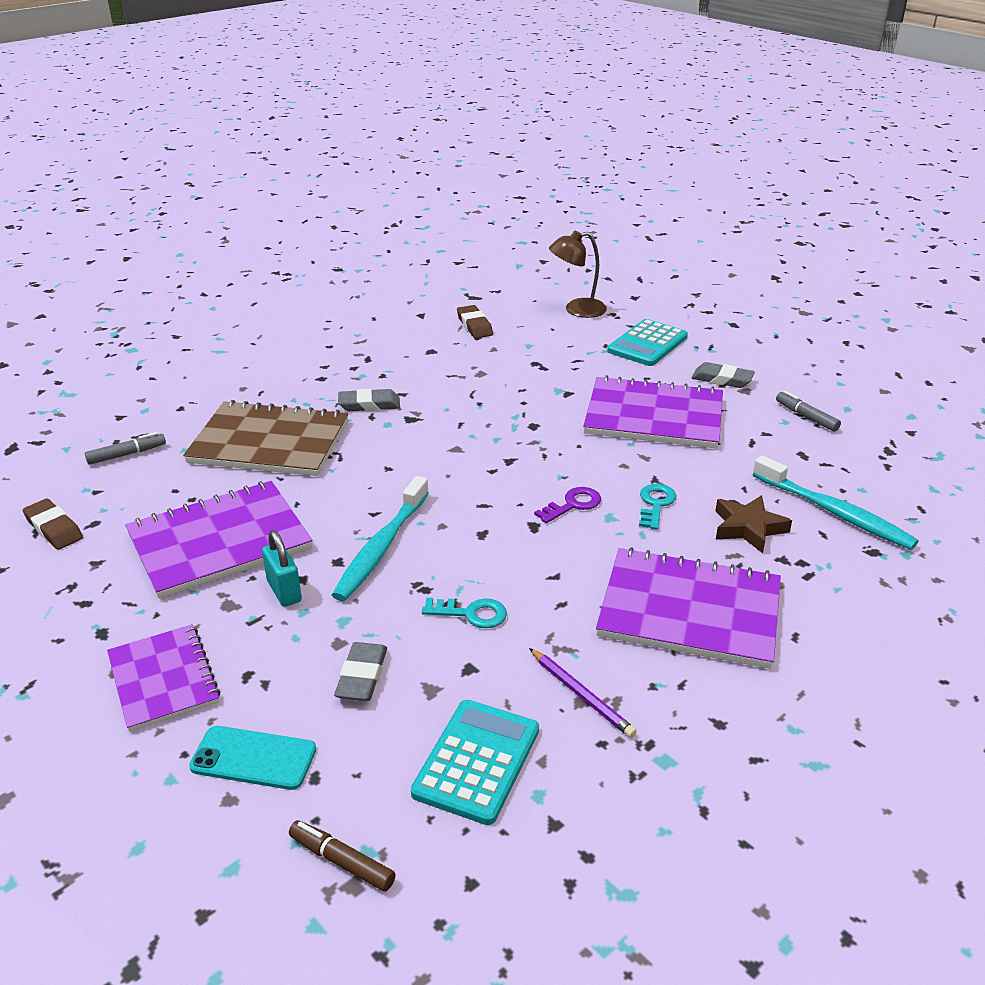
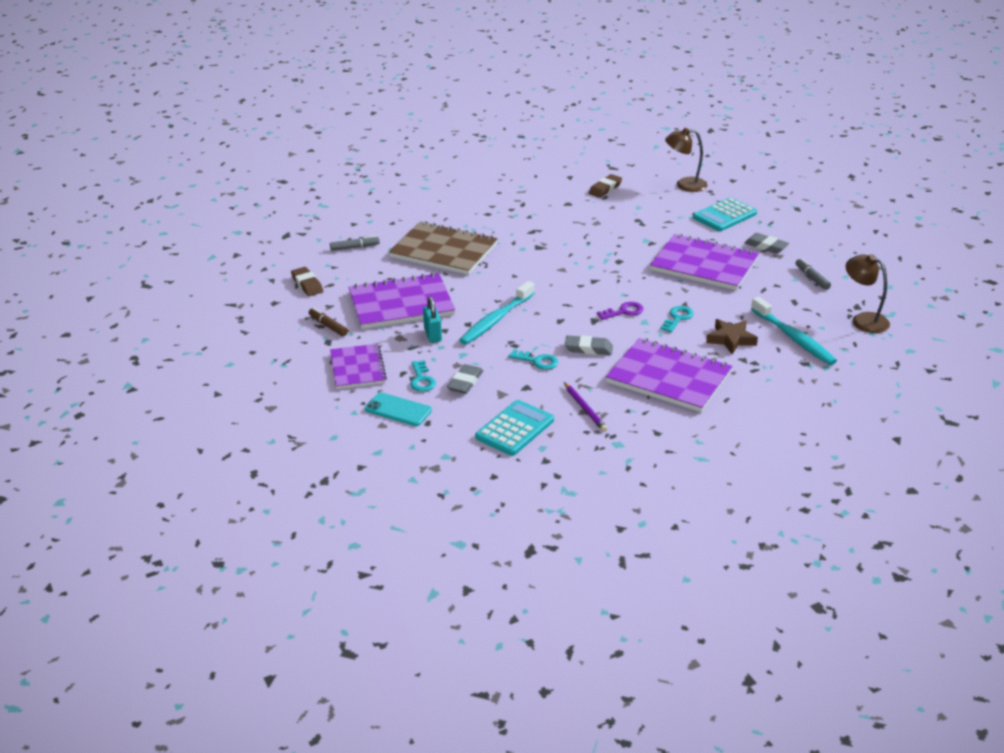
camera: 15 degrees right, 0 degrees up
brown marker [289,820,396,891] -> brown marker moved to [309,308,348,336]
grey eraser [338,389,400,411] -> grey eraser moved to [565,335,613,355]
brown eraser [457,305,493,338] -> brown eraser turned 45 degrees clockwise [589,174,622,198]
none -> turquoise key [410,360,436,392]
none -> brown lamp [846,254,890,333]

